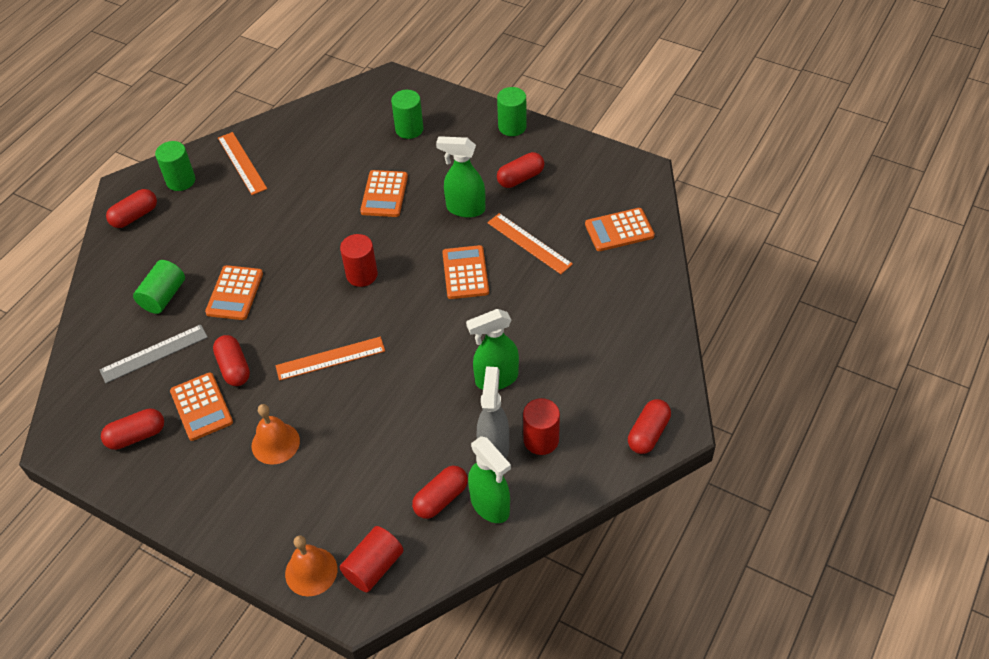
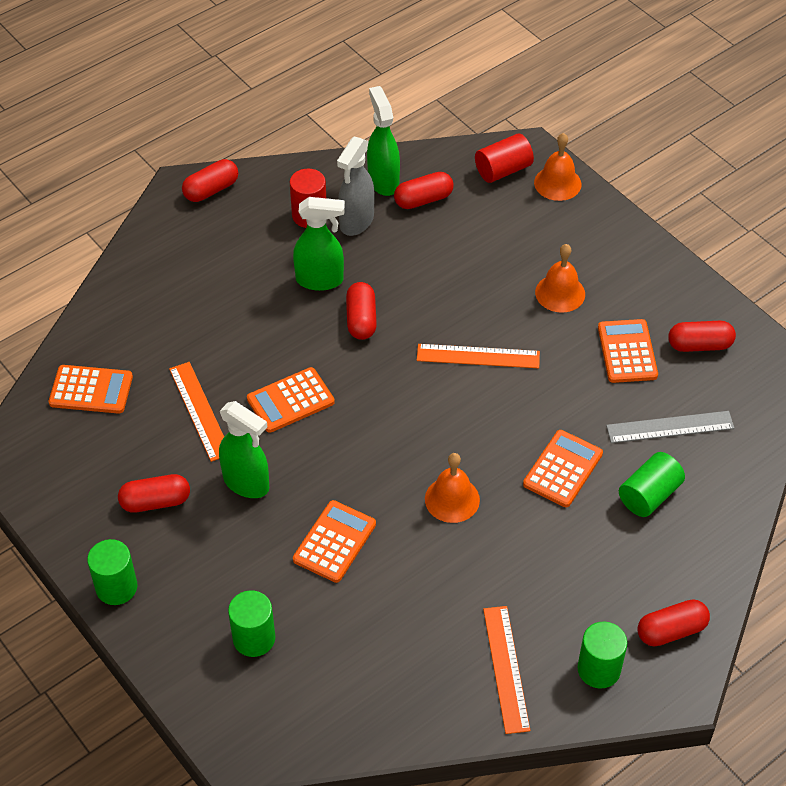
camera: 160 degrees left, 0 degrees up
red capsule [213,335,250,386] -> red capsule moved to [346,282,377,340]
red cylinder [340,234,378,287] -> none
orange calculator [442,245,489,299] -> orange calculator turned 45 degrees clockwise [247,367,335,433]
none -> orange bell [425,453,480,523]

